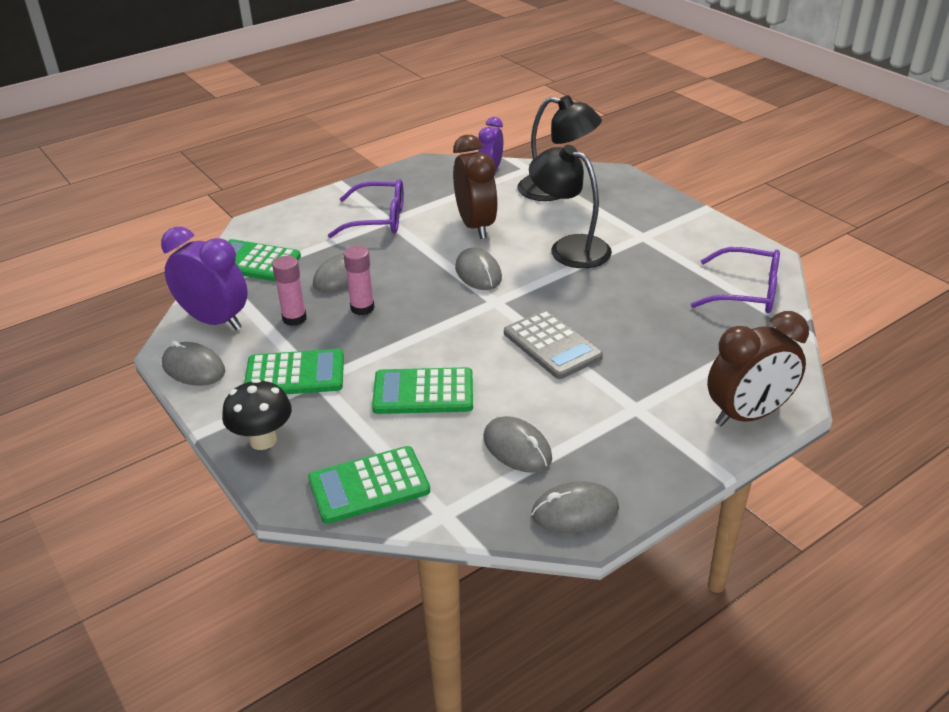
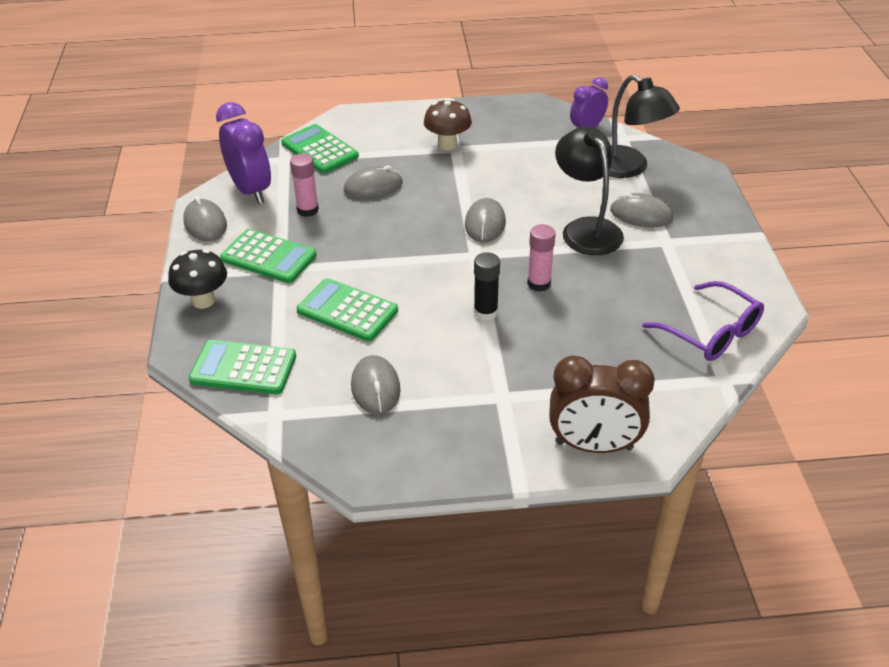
camera: 30 degrees right, 5 degrees up
purple glasses [328,179,404,238] -> brown mushroom [424,99,472,150]
pink glue stick [343,246,374,315] -> pink glue stick moved to [527,224,556,292]
brown clock [453,135,498,239] -> none
grey calculator [504,310,603,379] -> black glue stick [474,252,500,321]
grey mouse [532,481,619,533] -> grey mouse moved to [610,193,673,228]

